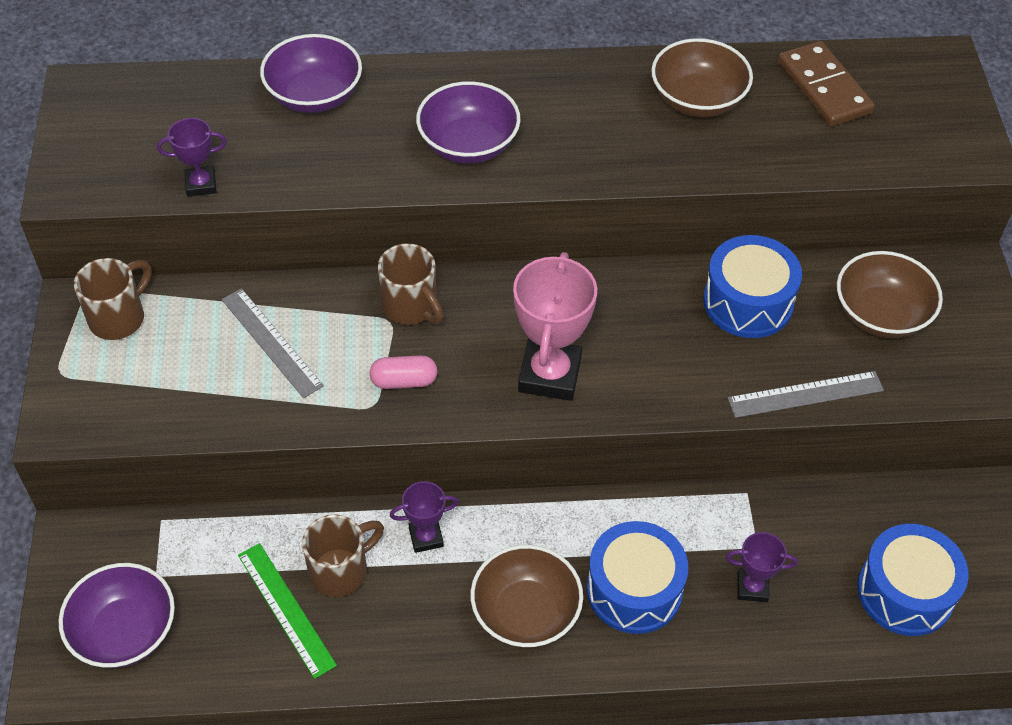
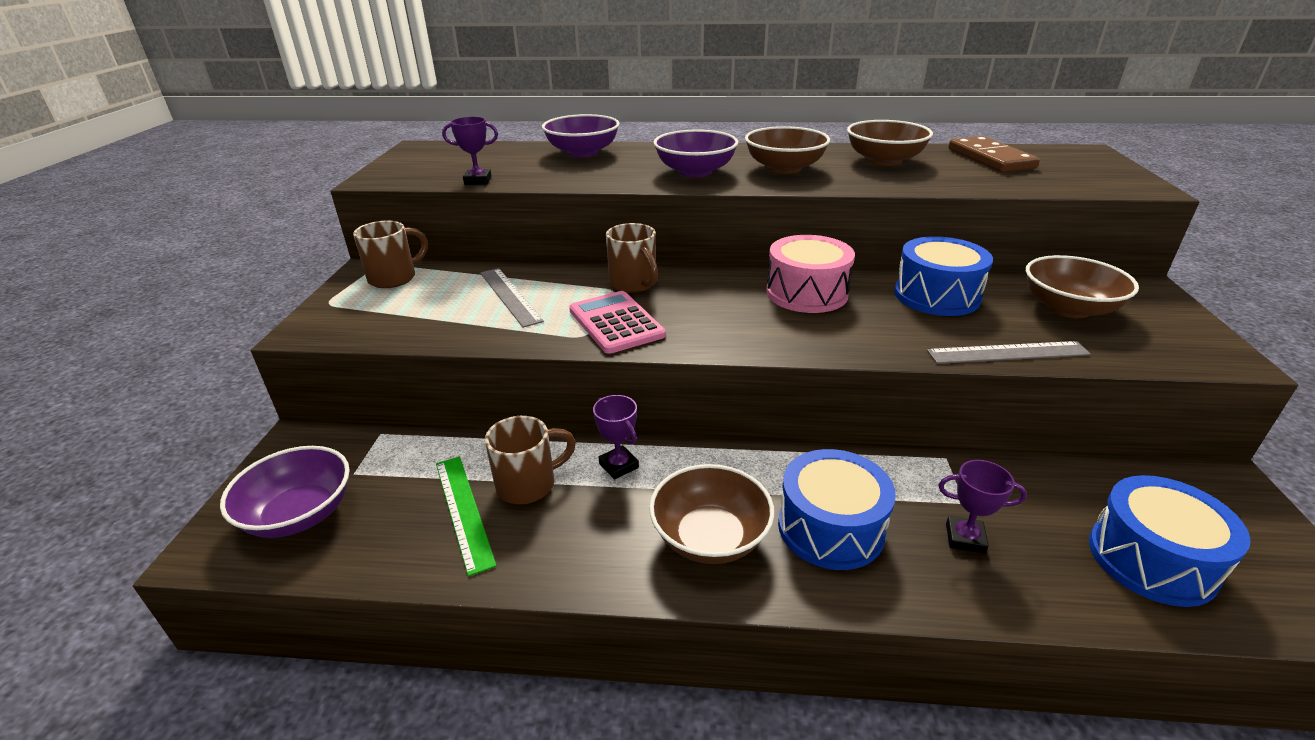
camera: 10 degrees right, 20 degrees down
pink capsule [369,355,438,389] -> pink calculator [569,291,666,354]
purple trophy [390,481,459,553] -> purple trophy turned 60 degrees clockwise [593,395,639,480]
pink trophy [513,252,597,401] -> none
none -> brown bowl [745,126,830,174]
none -> pink drum [766,235,855,313]

